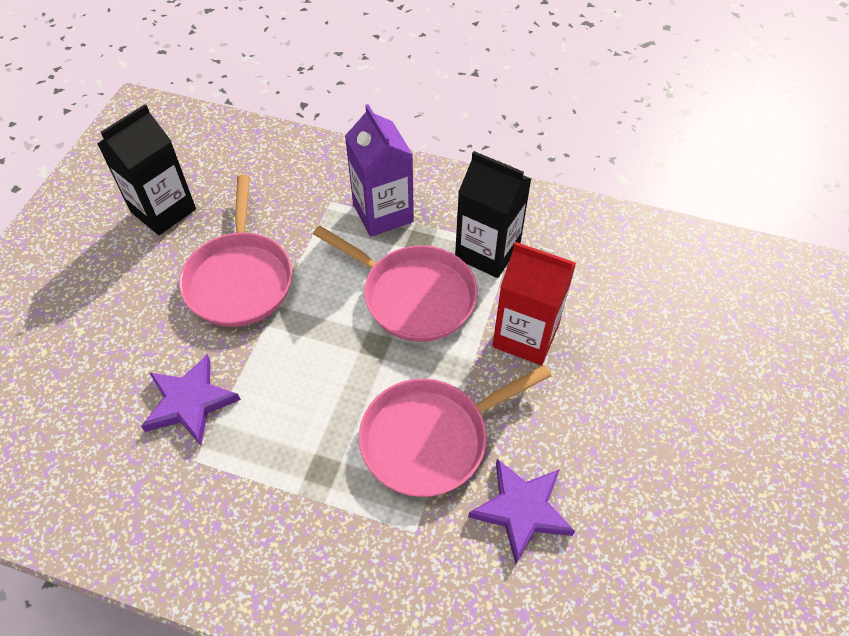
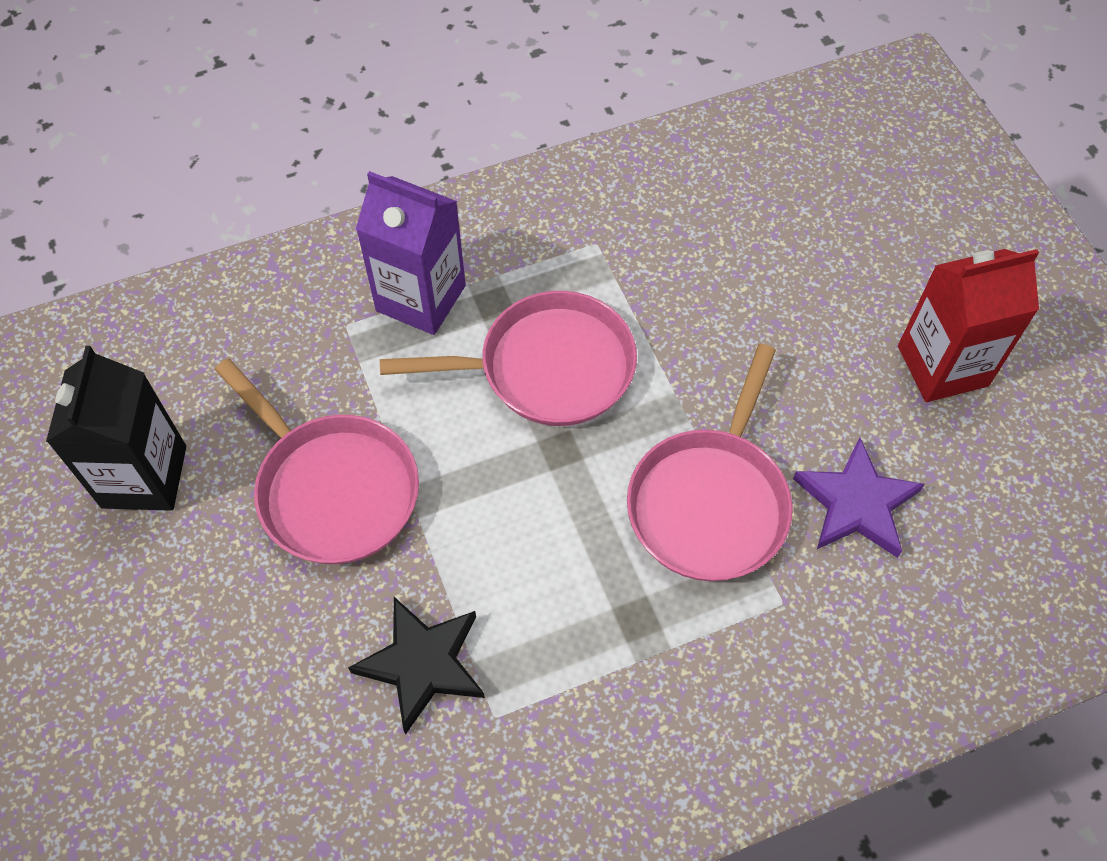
camera: 40 degrees left, 5 degrees up
purple star [141,354,241,445] -> black star [348,597,485,735]
black carton [455,151,531,278] -> none
red carton [493,242,576,365] -> red carton moved to [898,249,1039,402]

